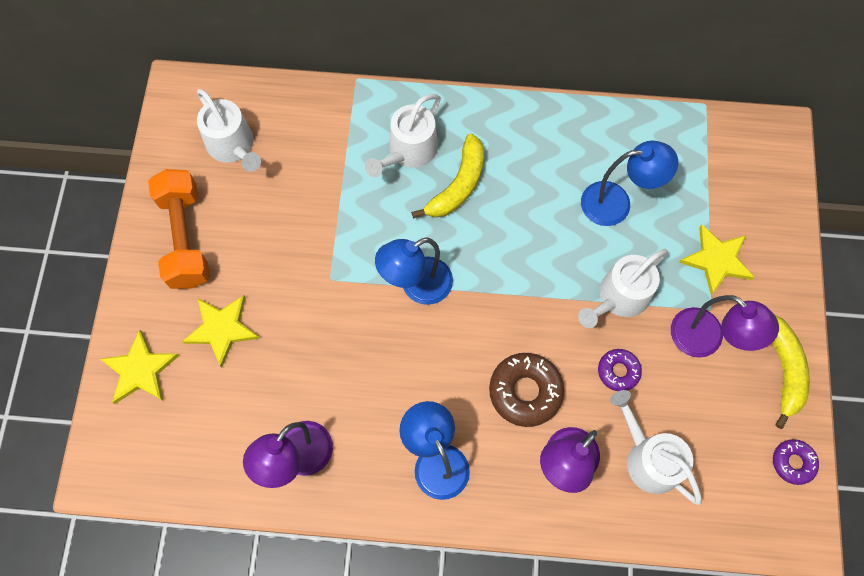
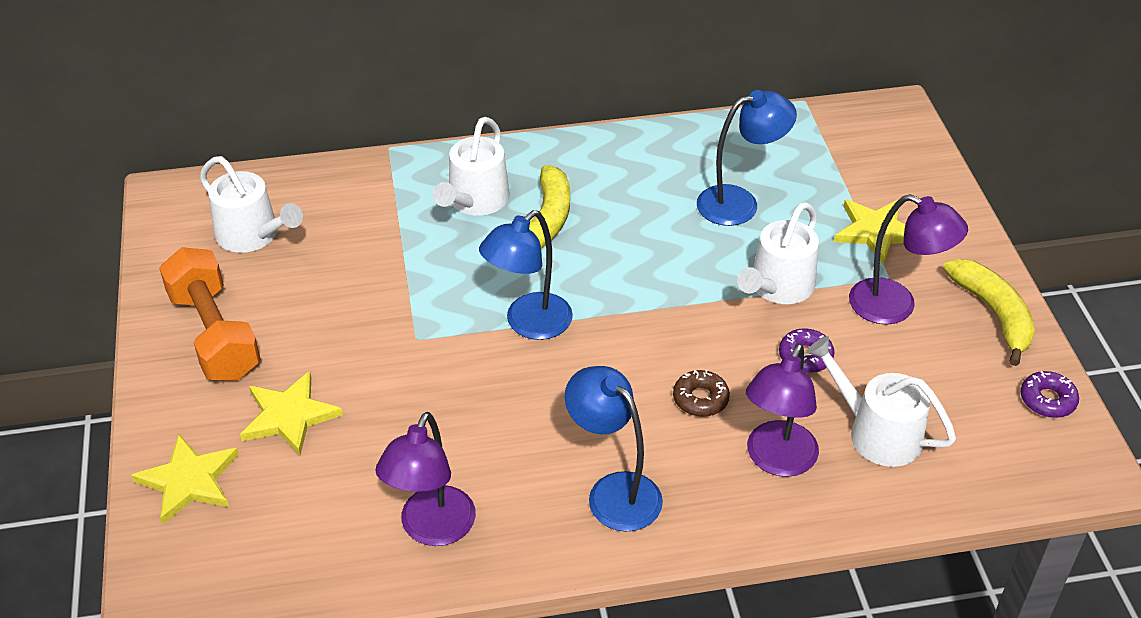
camera: 15 degrees left, 25 degrees down
brown donut [489,353,564,427] -> brown donut [673,370,730,417], size x0.59

